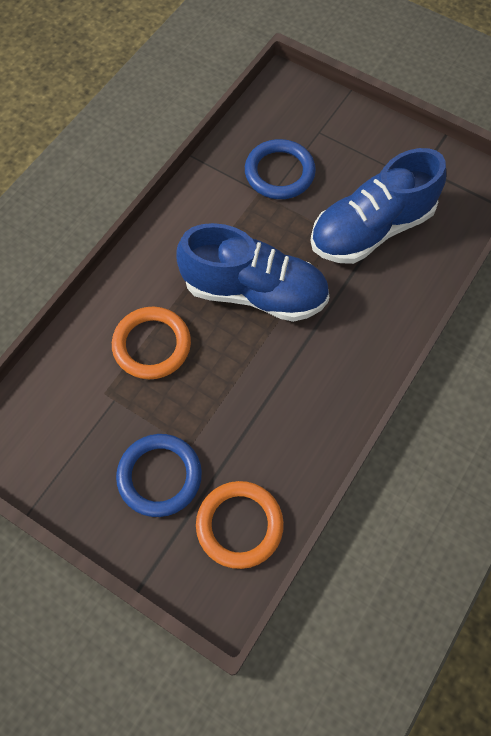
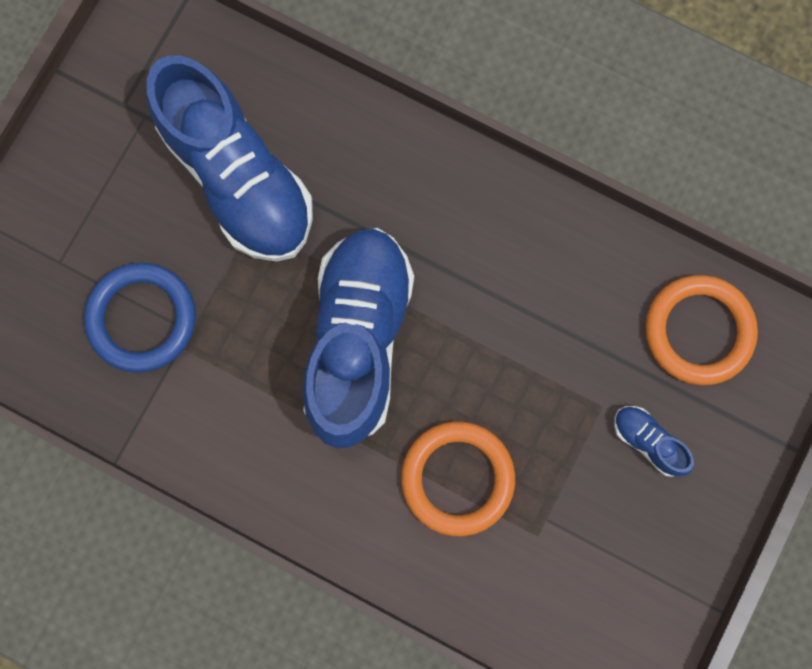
camera: 95 degrees left, 15 degrees up
blue ring [116,434,202,517] -> blue shoe [614,406,694,477]

